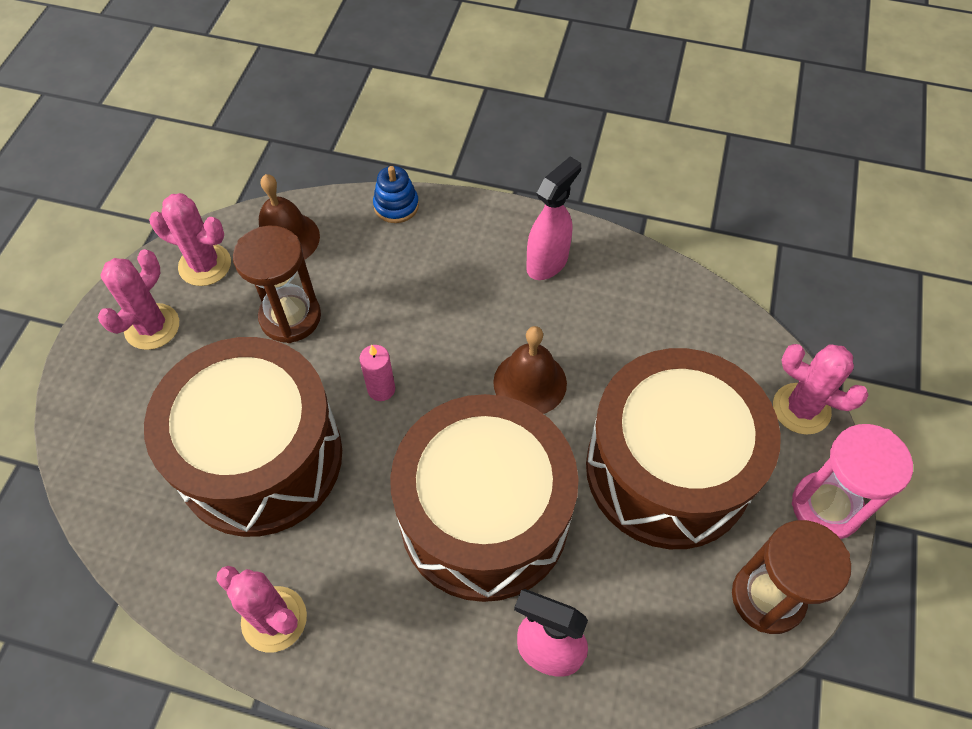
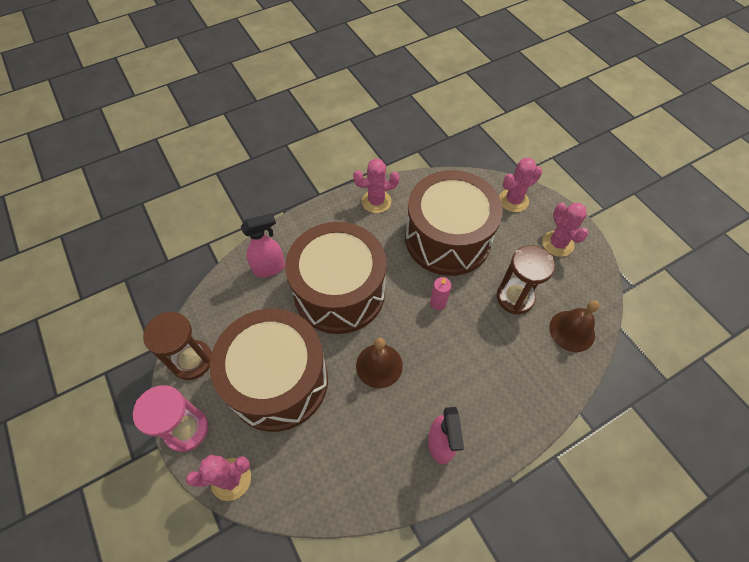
camera: 135 degrees right, 0 degrees up
pink cactus [149,193,231,286] -> pink cactus moved to [499,158,542,212]
blue stacking toy [373,166,419,223] -> none

